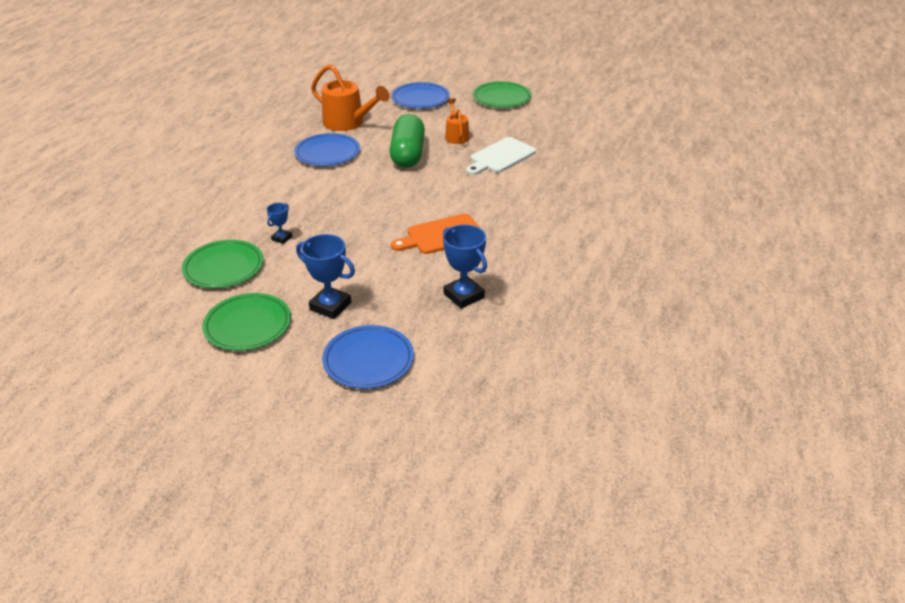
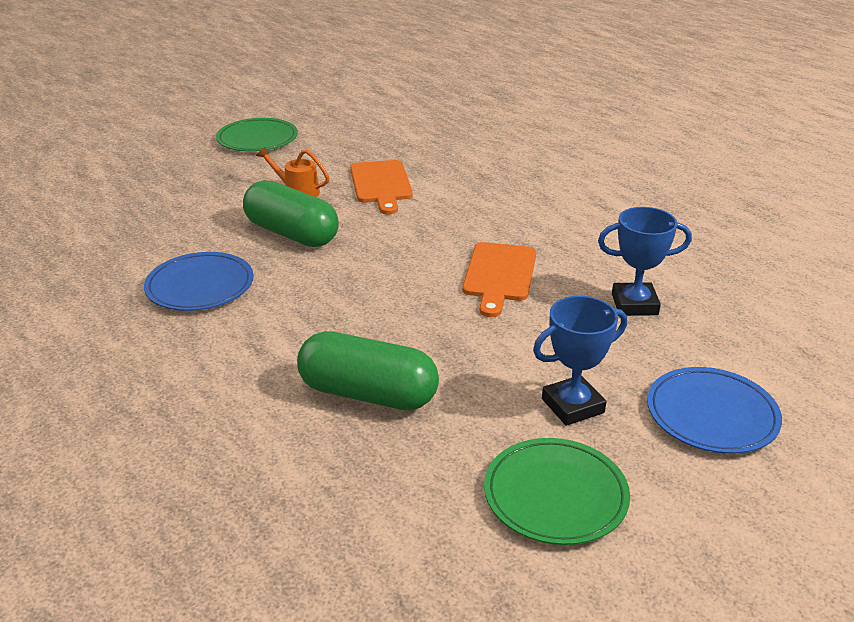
camera: 55 degrees left, 5 degrees down
green plate [182,240,263,288] -> none
blue trophy [267,203,292,244] -> green capsule [297,331,439,410]
orange watering can [311,64,389,131] -> none
blue plate [391,82,450,109] -> none
white cutting board [466,137,536,175] -> orange cutting board [350,160,413,214]

